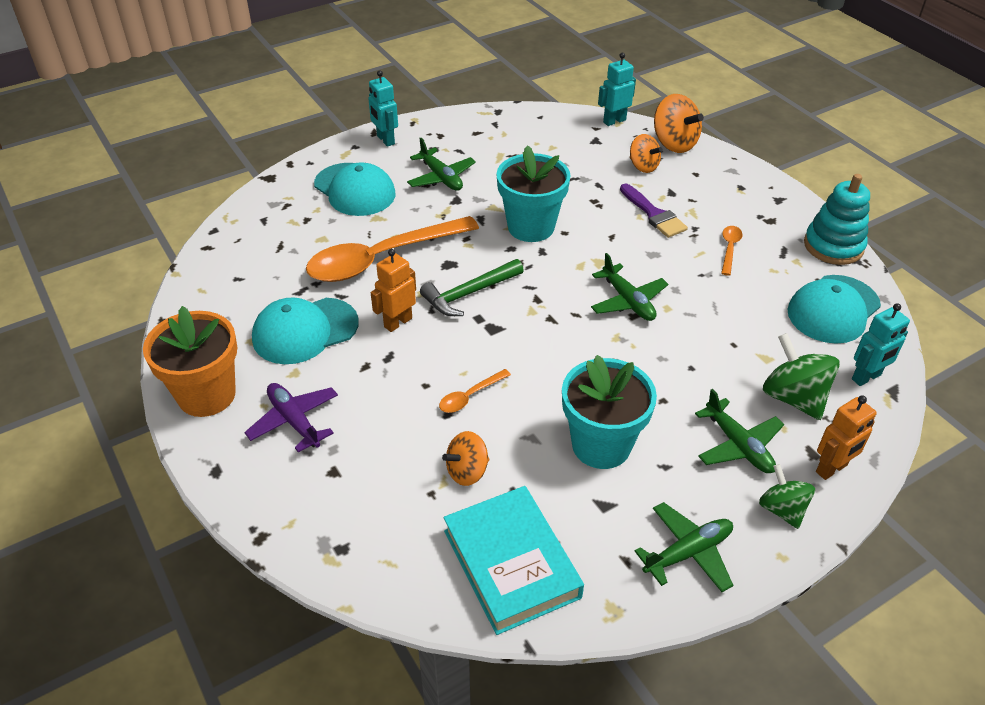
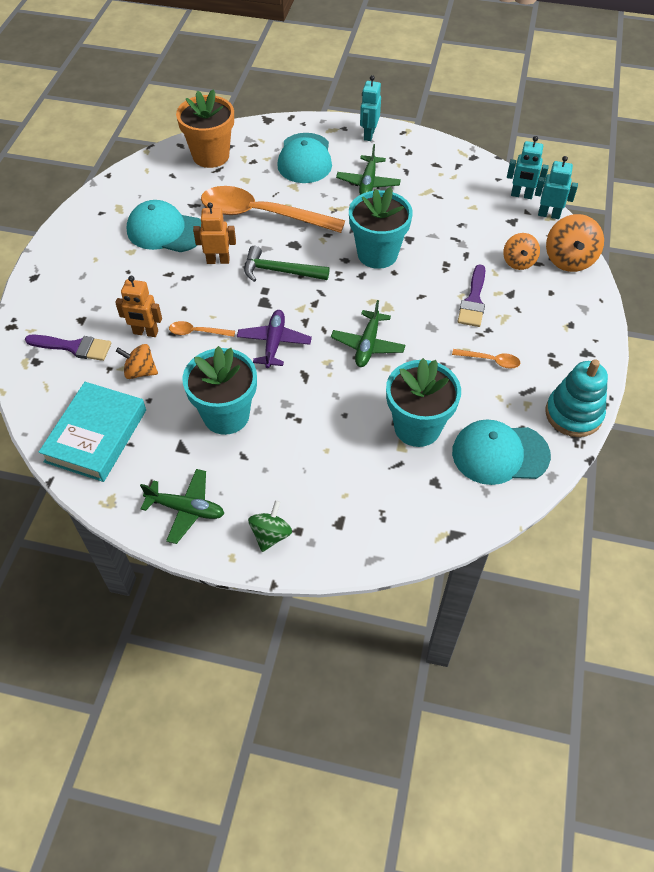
camera: 45 degrees right, 10 degrees up
orange flower pot [143,306,237,417] -> orange flower pot moved to [176,89,234,168]
purple plane [244,383,338,452] -> purple plane moved to [237,310,312,368]
green plane [695,389,784,473] -> none
orange spoon [721,226,742,276] -> orange spoon turned 45 degrees clockwise [452,349,520,369]
green spinning top [763,333,840,420] -> none
orange robot [816,396,877,480] -> orange robot moved to [115,276,162,337]
turquoise robot [852,303,910,386] -> turquoise robot moved to [507,136,549,199]
none -> purple brush [25,335,111,361]
none -> turquoise flower pot [386,358,461,447]

